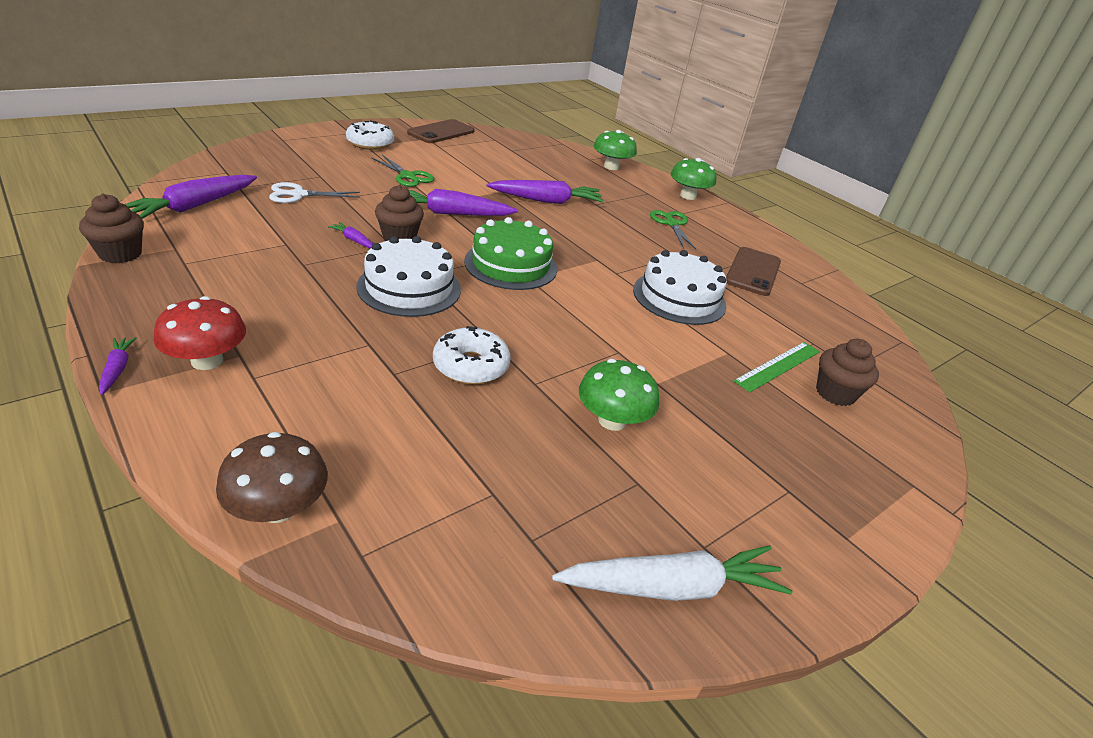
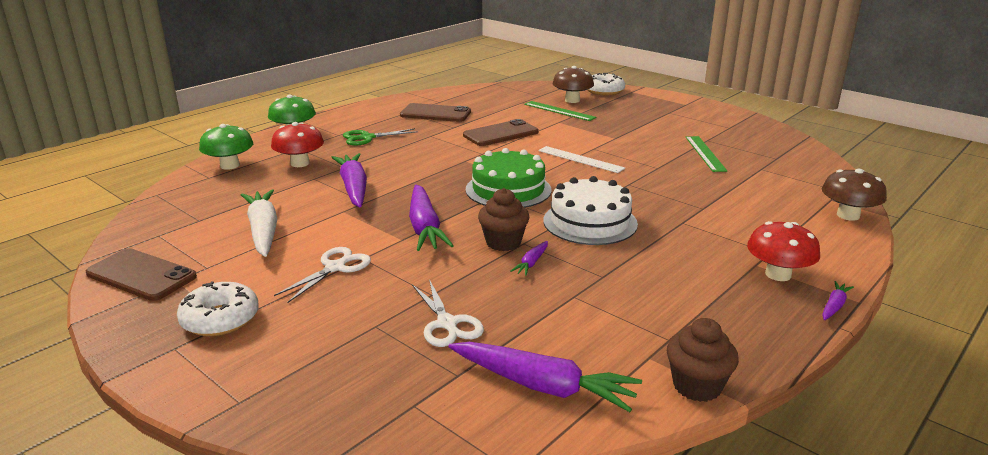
camera: 95 degrees left, 10 degrees down
purple carrot [99,337,137,395] -> purple carrot turned 150 degrees clockwise [822,281,854,320]
green scissors [372,155,434,187] -> white scissors [274,247,371,303]
white donut [433,326,511,385] -> white donut moved to [588,73,625,95]
white carrot [552,545,792,601] -> white carrot moved to [241,189,277,257]
green mushroom [579,359,659,431] -> none
white cake [633,250,727,325] -> brown phone [463,119,539,146]
brown cupcake [816,339,879,406] -> brown mushroom [552,66,594,103]
none -> red mushroom [271,122,324,167]
none -> white ruler [538,146,625,173]
none -> green ruler [686,136,727,172]

